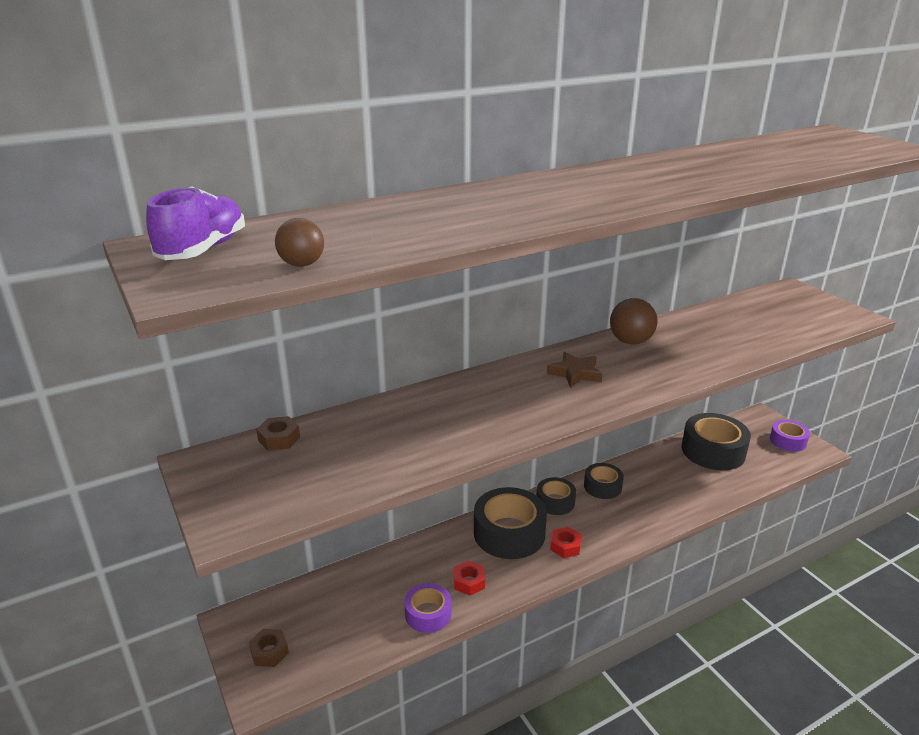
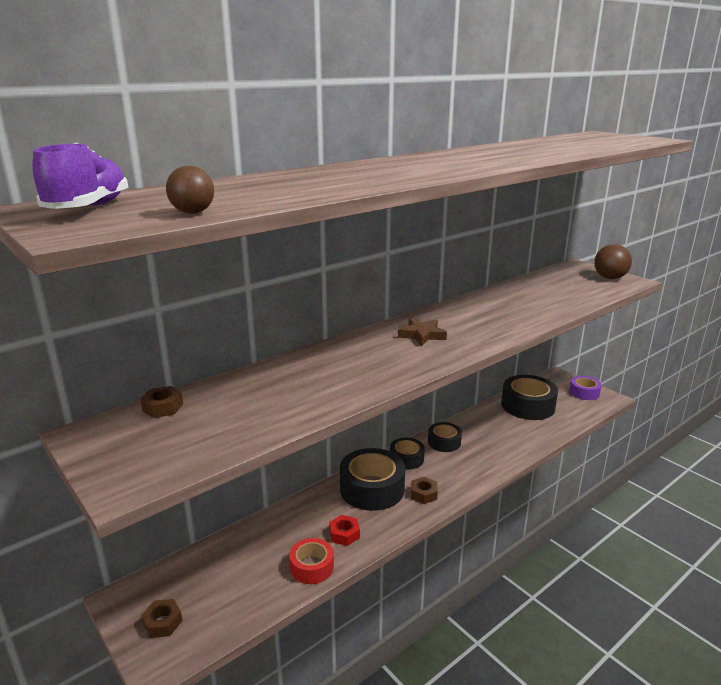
camera: 10 degrees left, 5 degrees down
purple tape [404,583,451,633] -> red tape [289,538,334,584]
red nut [550,527,582,558] -> brown nut [411,477,438,504]
brown ball [610,298,658,345] -> brown ball moved to [594,244,632,279]

